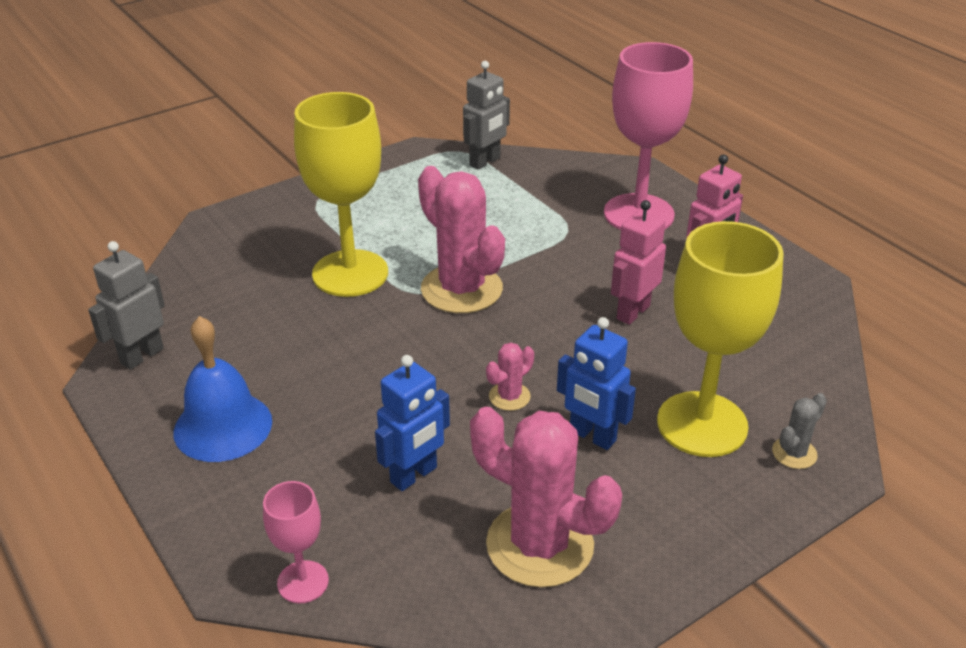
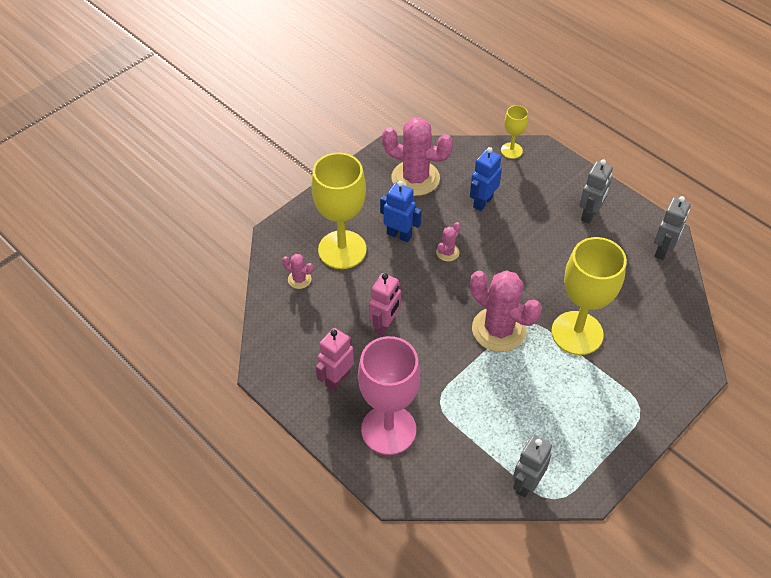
camera: 170 degrees right, 15 degrees up
blue bell [174,316,272,462] -> grey robot [579,159,613,224]
pink goblet [263,481,329,604] -> yellow goblet [501,105,528,159]
grey cactus [772,393,827,469] -> none
none -> pink cactus [282,254,314,289]

